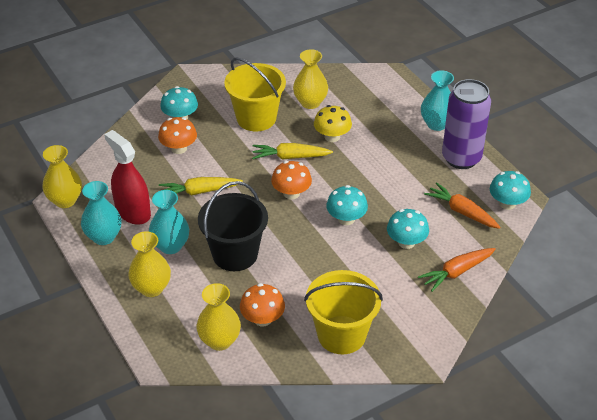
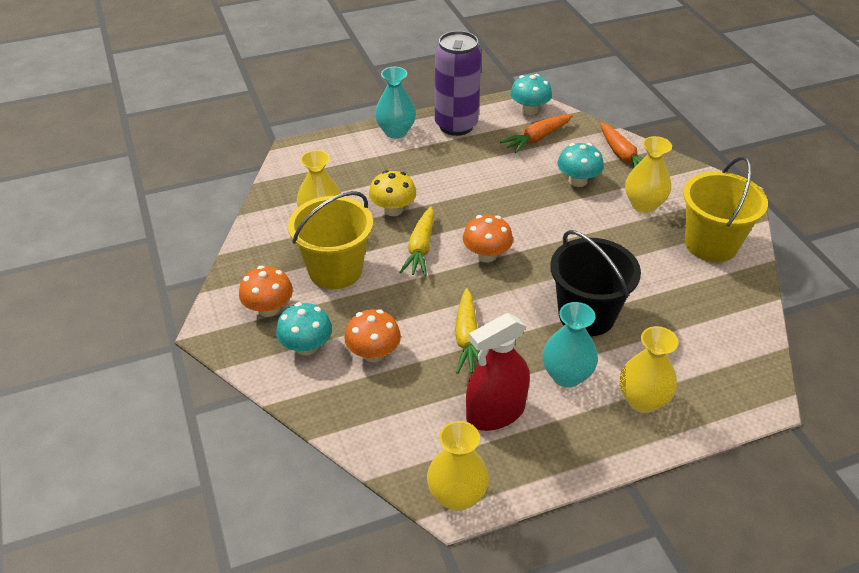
camera: 80 degrees left, 0 degrees up
turquoise vase [81,181,122,245] -> none
yellow vase [196,283,241,351] -> yellow vase moved to [625,136,672,213]
orange mushroom [240,283,285,327] -> orange mushroom moved to [239,266,293,317]
turquoise mushroom [326,185,368,225] -> none

